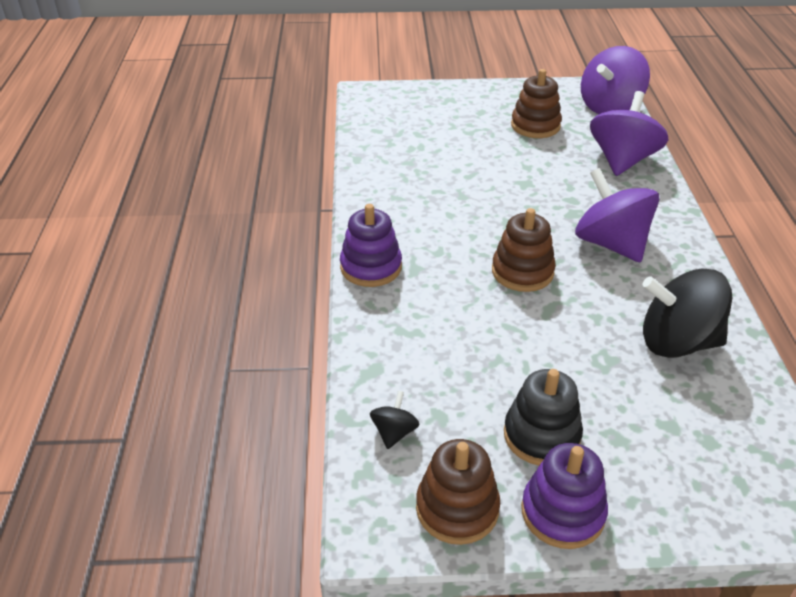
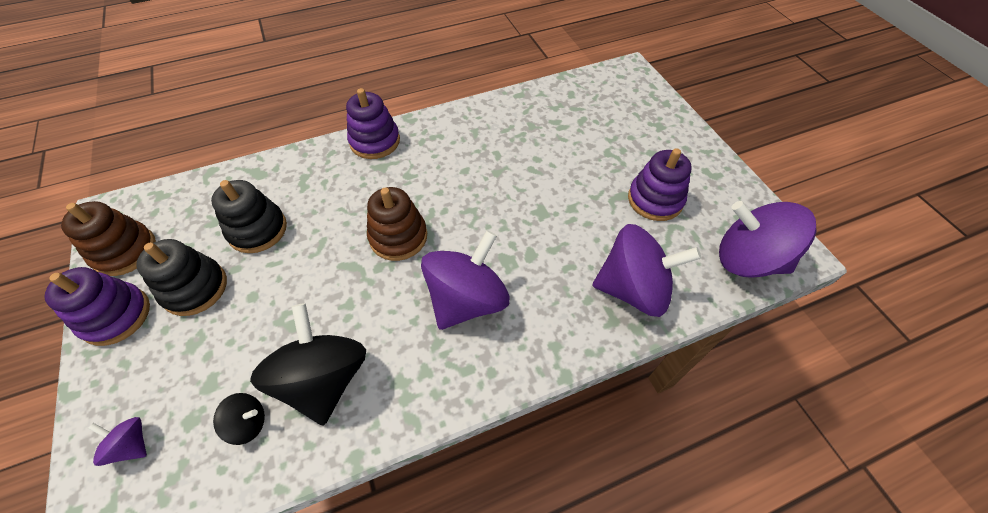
camera: 70 degrees right, 15 degrees up
black spinning top [370,391,420,449] -> black spinning top moved to [213,393,265,445]
brown stacking toy [511,69,562,138] -> purple stacking toy [628,148,692,221]
none -> purple spinning top [88,417,147,466]
none -> black stacking toy [211,180,287,253]

